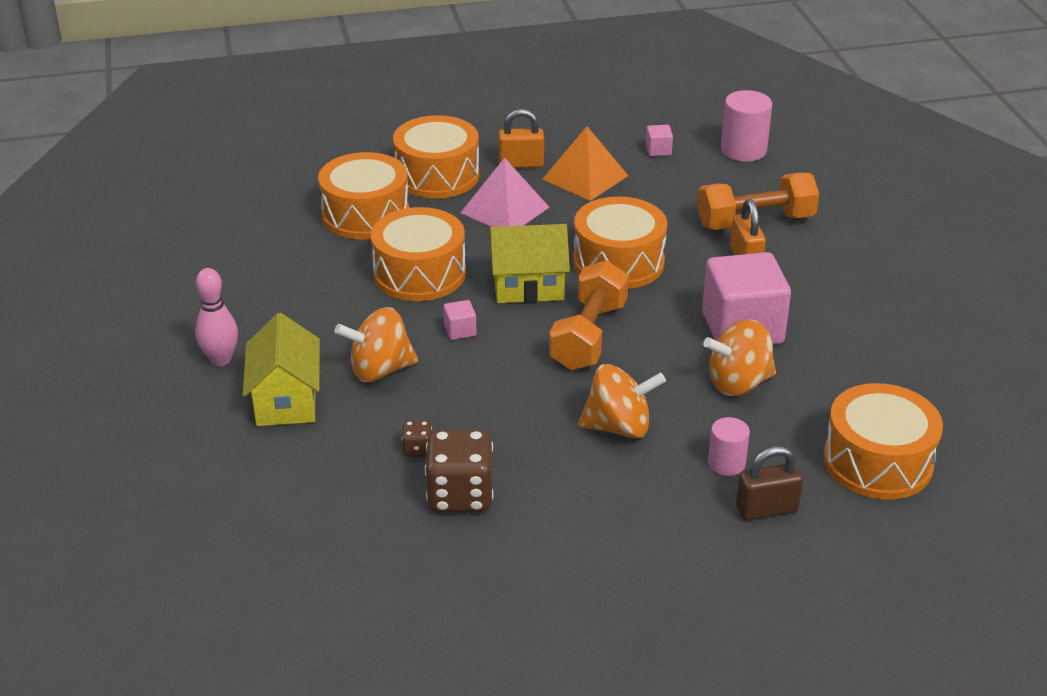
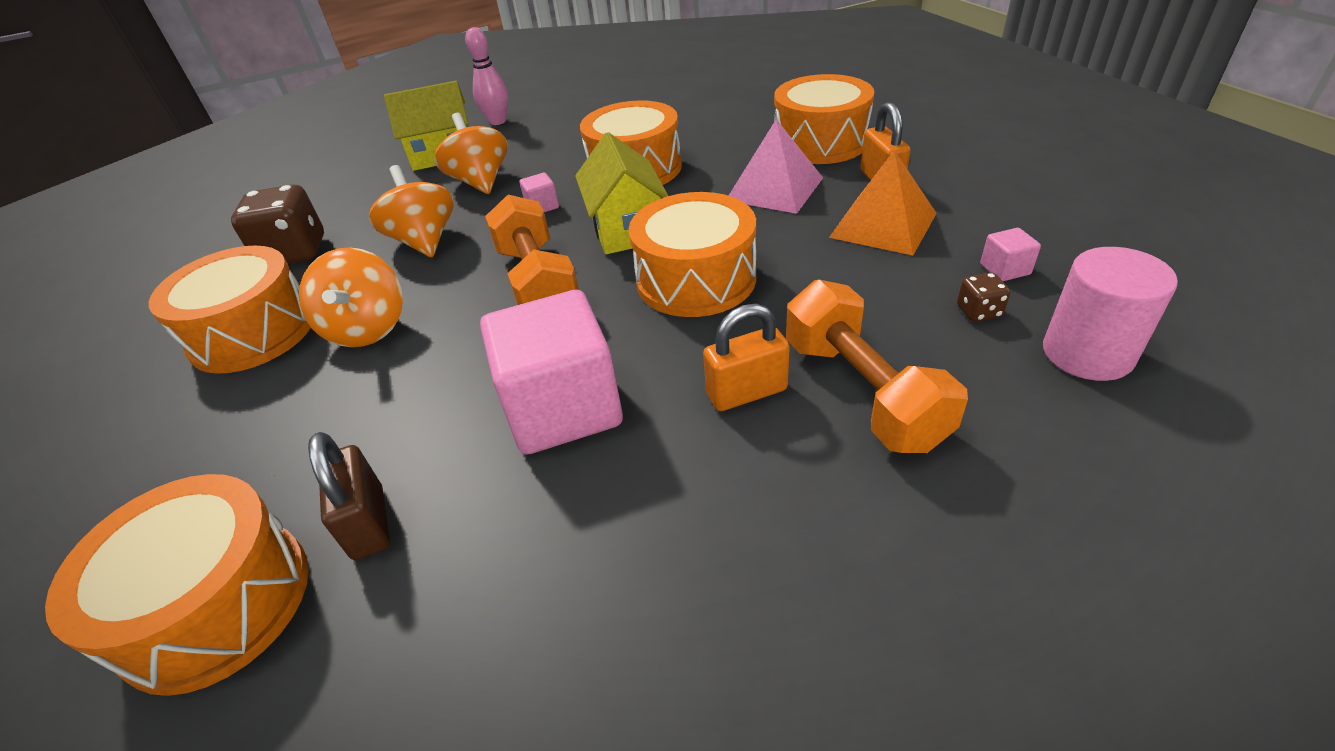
camera: 85 degrees right, 5 degrees up
orange drum [318,152,409,240] -> orange drum moved to [149,245,311,374]
brown dice [402,421,432,457] -> brown dice moved to [957,273,1010,322]
orange dumbbell [549,260,629,370] -> orange dumbbell turned 60 degrees clockwise [485,194,579,305]
orange spinning top [703,320,776,396] -> orange spinning top moved to [369,165,454,257]
pink cylinder [708,417,750,476] -> none
brown padlock [736,446,803,521] -> brown padlock moved to [308,432,390,560]

